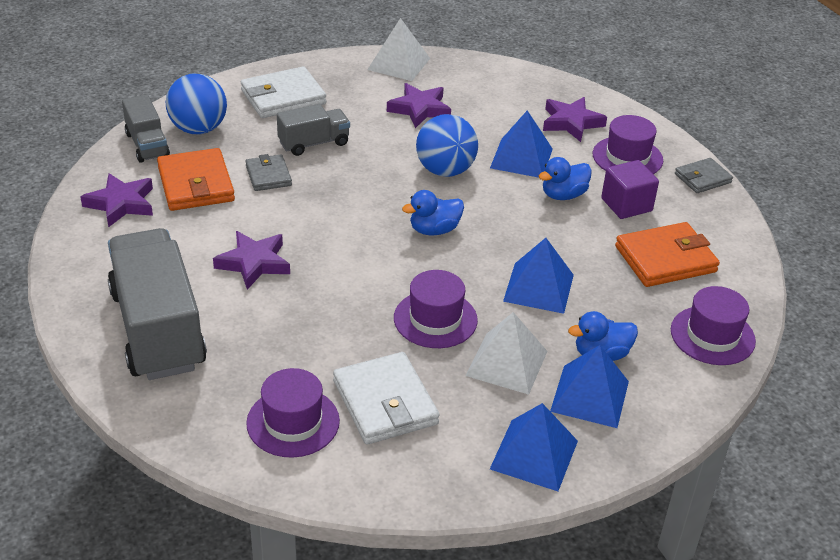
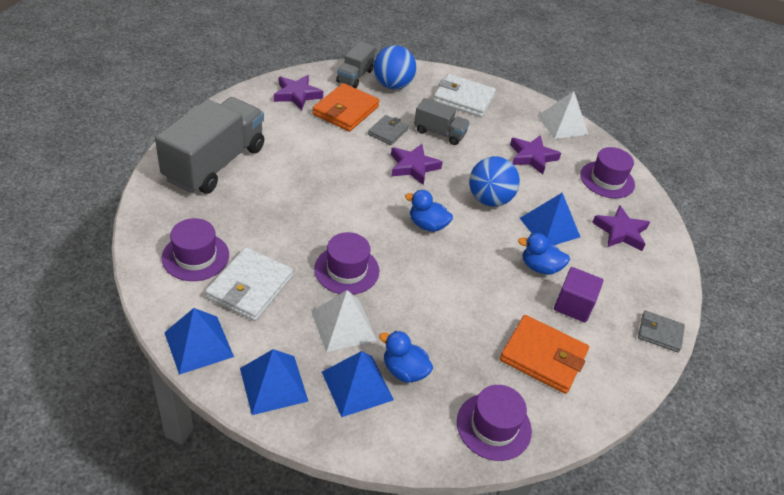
camera: 45 degrees right, 5 degrees up
purple star [213,231,290,290] -> purple star moved to [391,144,443,185]
blue pyramid [503,238,574,314] -> blue pyramid moved to [164,308,234,375]
purple hat [593,115,663,174] -> purple hat moved to [580,147,635,198]

